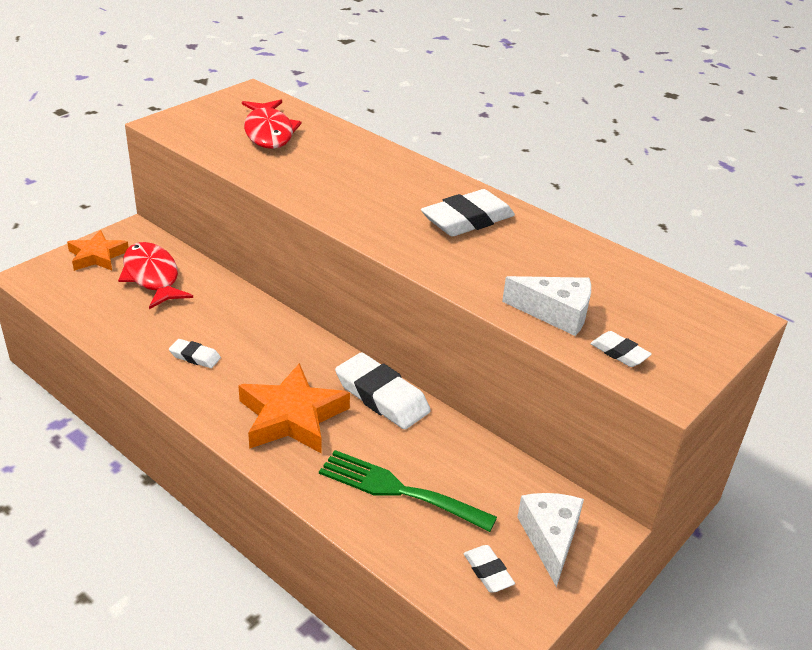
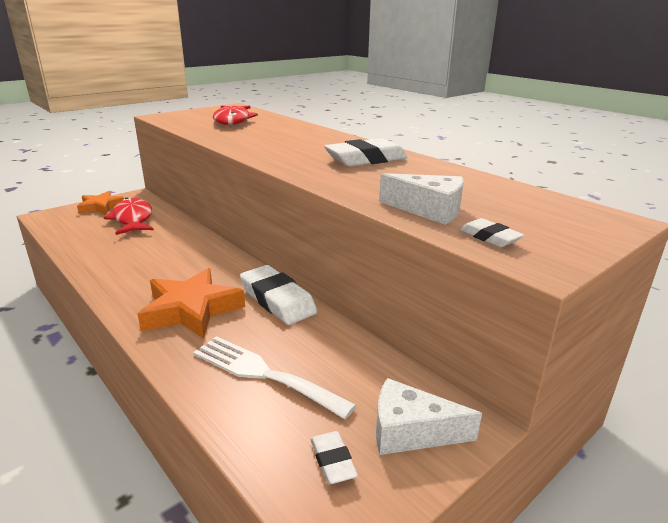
camera: 10 degrees right, 10 degrees down
white eraser [169,339,221,368] -> none
green fork [319,450,497,532] -> white fork [193,336,356,419]
white cheese [517,493,584,587] -> white cheese turned 90 degrees counterclockwise [376,378,482,455]

